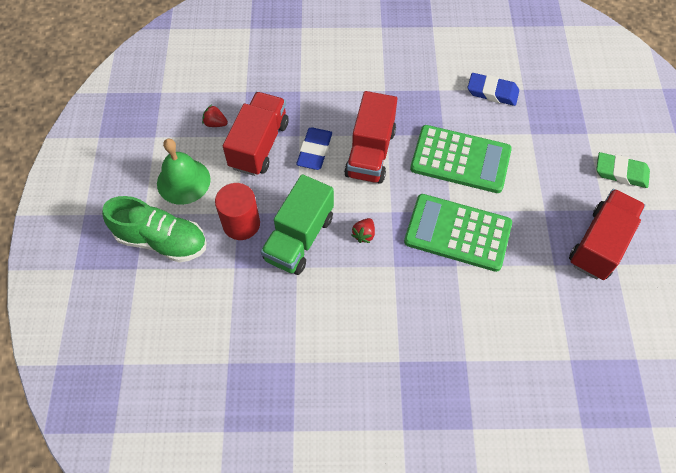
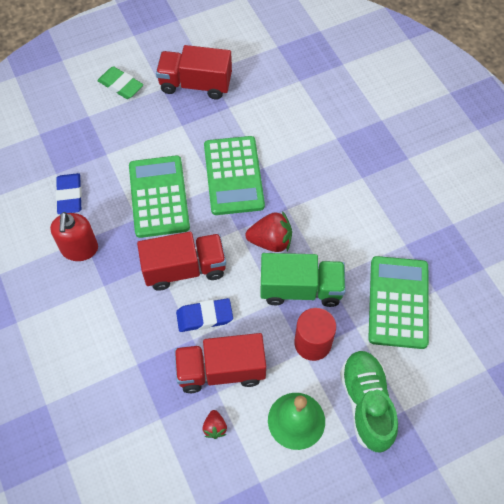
camera: 115 degrees left, 0 degrees up
red strawberry [352,218,375,243] -> red strawberry [245,211,292,252], size x1.83
green eraser [596,152,650,188] -> green eraser turned 45 degrees counterclockwise [97,66,143,99]
none -> red soap dispenser [50,212,98,261]
none -> green calculator [368,256,429,349]

